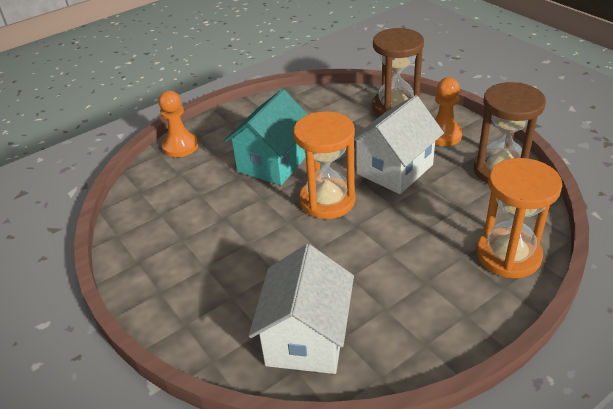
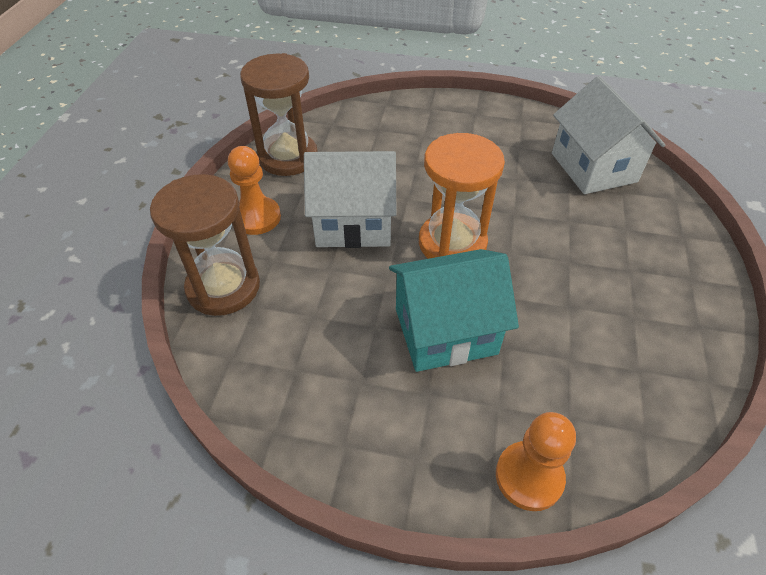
camera: 135 degrees left, 10 degrees up
white house [249,244,354,374] -> white house turned 75 degrees counterclockwise [552,76,665,194]
orange hourglass [477,158,563,278] -> none

